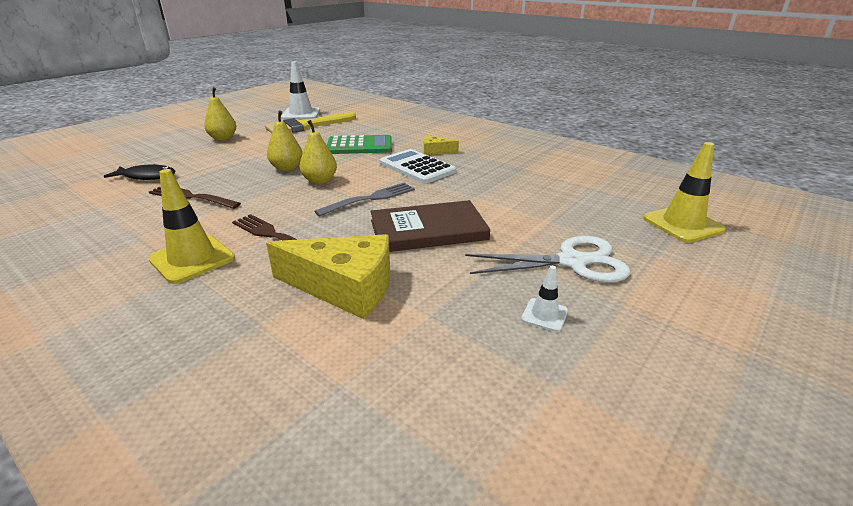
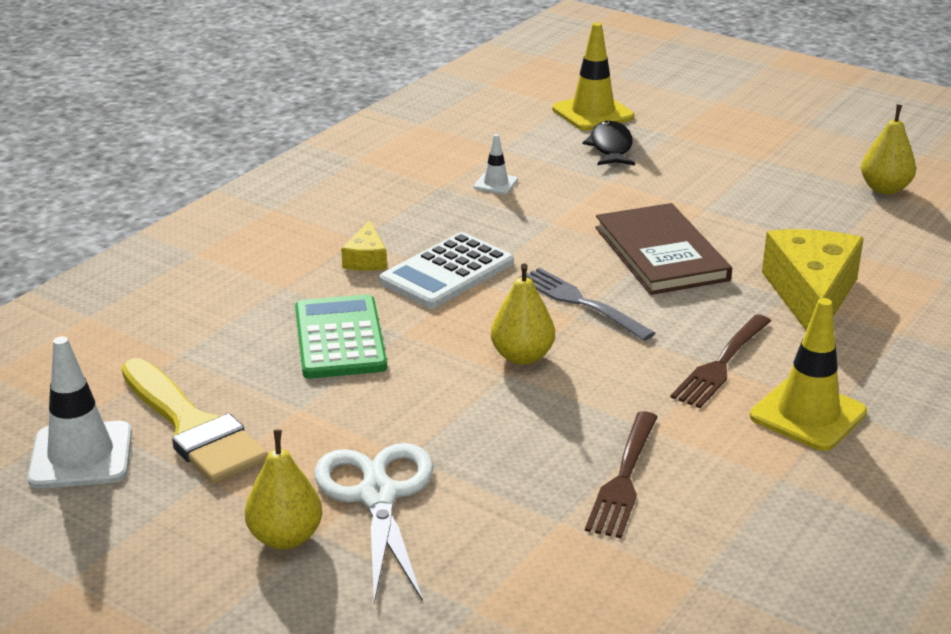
camera: 95 degrees left, 0 degrees up
black fish [104,164,176,180] -> black fish moved to [582,121,635,165]
yellow pear [267,110,302,171] -> yellow pear moved to [861,104,916,194]
white scissors [465,236,630,283] -> white scissors moved to [314,443,433,603]
white traffic cone [521,266,568,332] -> white traffic cone moved to [474,134,518,194]

